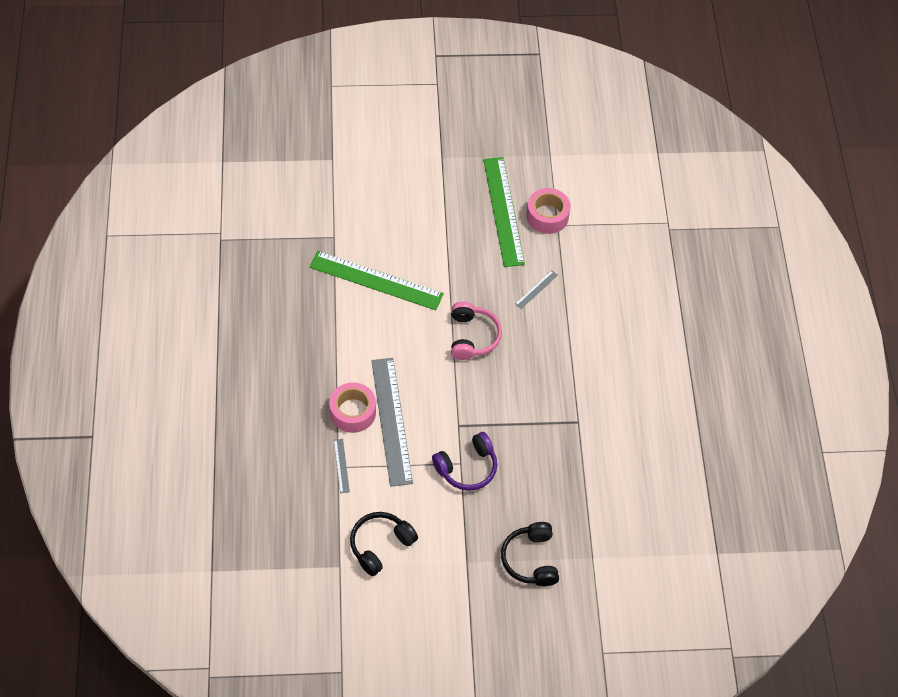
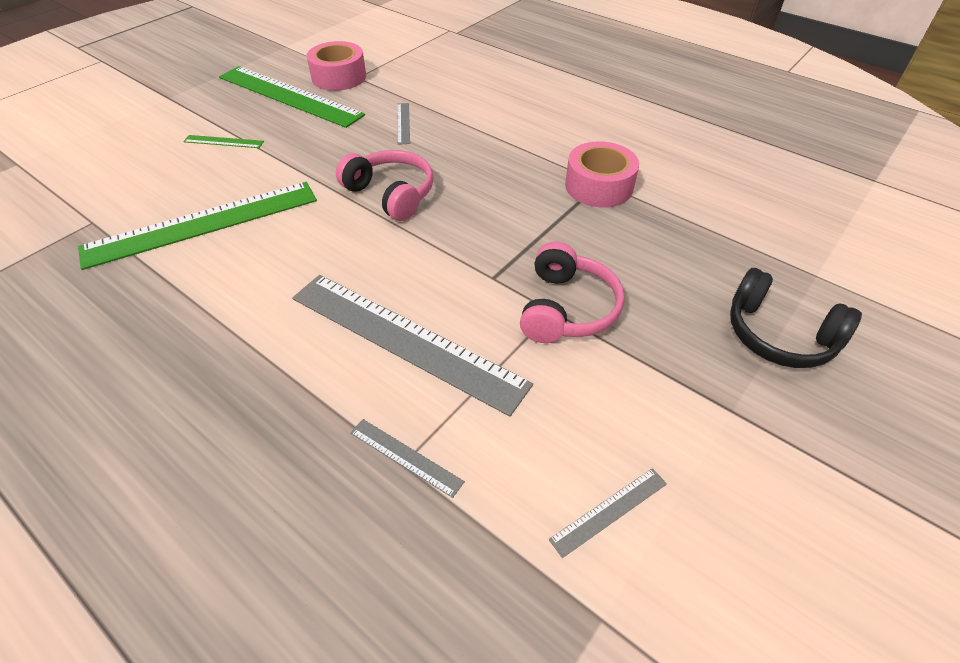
camera: 45 degrees left, 10 degrees down
pink tape [329,382,376,433] -> pink tape moved to [565,141,639,207]
black headphones [350,512,418,576] -> grey ruler [549,468,667,558]
purple headphones [432,432,497,491] -> pink headphones [520,241,624,343]
none -> green ruler [183,135,264,148]

